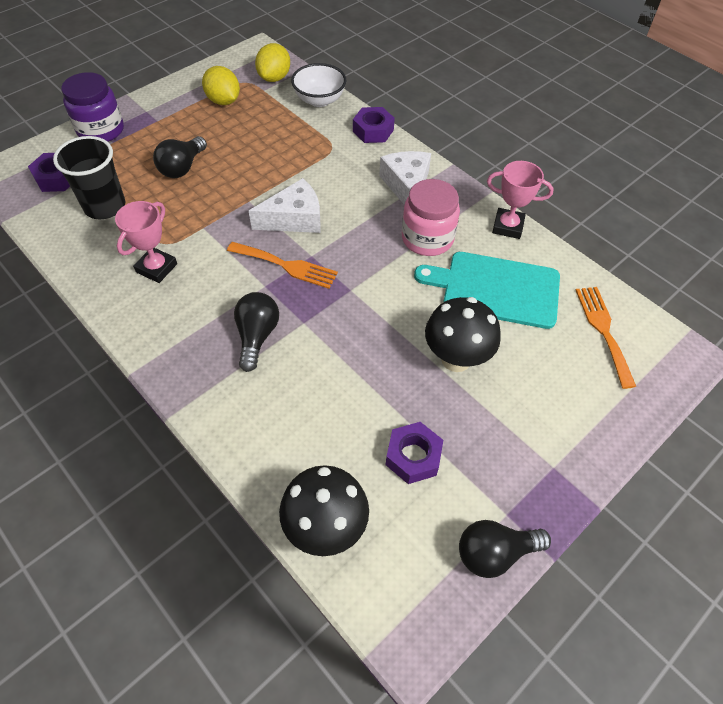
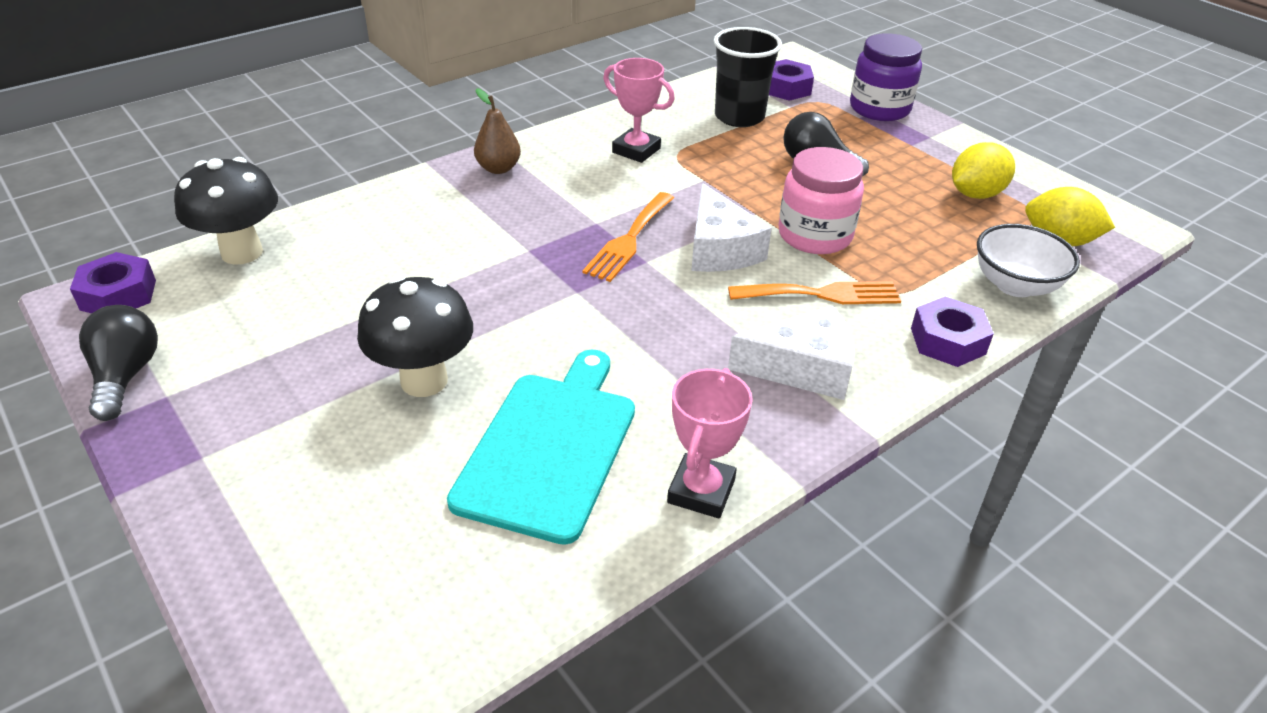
camera: 95 degrees right, 15 degrees down
black light bulb [234,292,279,372] -> none
purple nut [385,422,443,484] -> purple nut moved to [70,252,156,313]
pink jar [402,179,460,256] -> pink jar moved to [778,147,864,254]
orange fork [576,287,636,389] -> orange fork moved to [728,281,901,304]
none -> brown pear [474,88,521,174]

